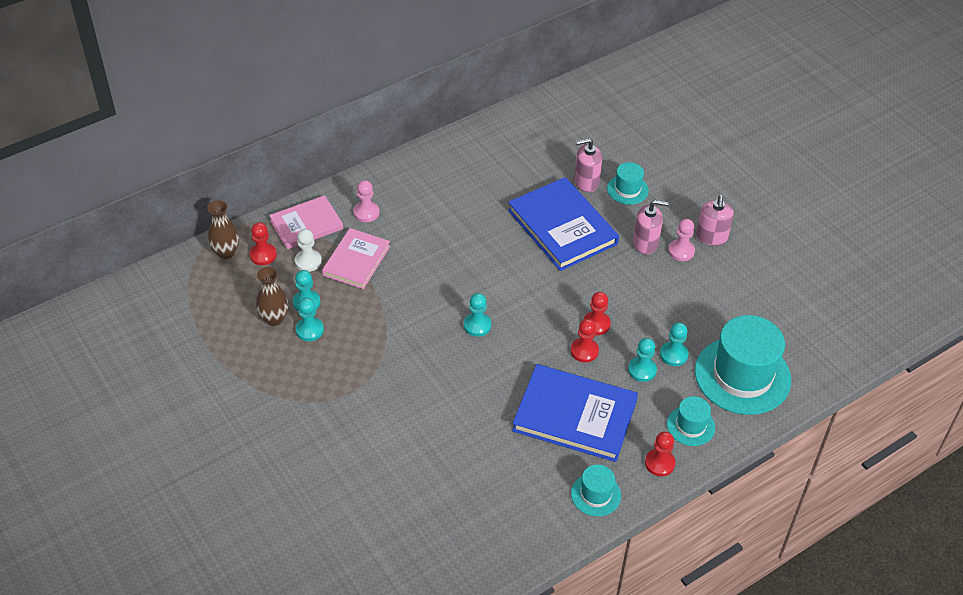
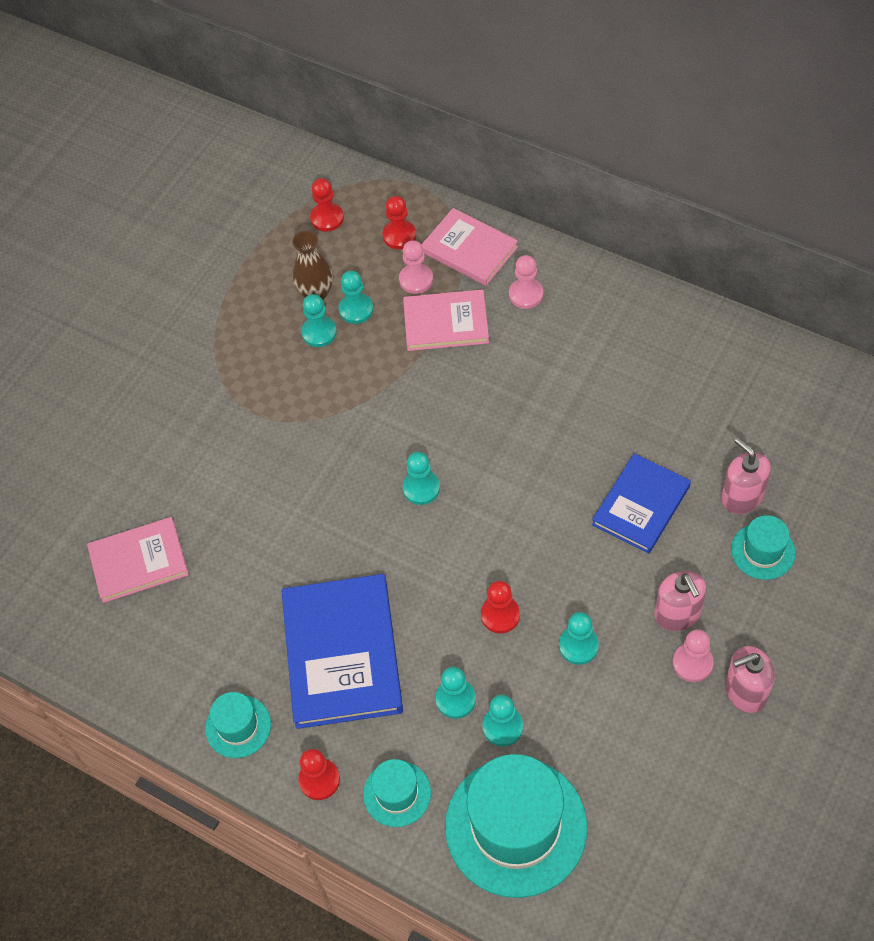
camera: 70 degrees right, 10 degrees up
brown vase [207,200,239,259] -> none
white pawn [295,229,322,272] -> pink pawn [399,240,433,294]
blue book [508,177,619,271] -> blue book [592,453,691,553], size x0.64
red pawn [571,319,599,363] -> red pawn moved to [310,178,344,232]
none -> pink book [87,517,189,603]
none -> turquoise pawn [559,612,599,665]

